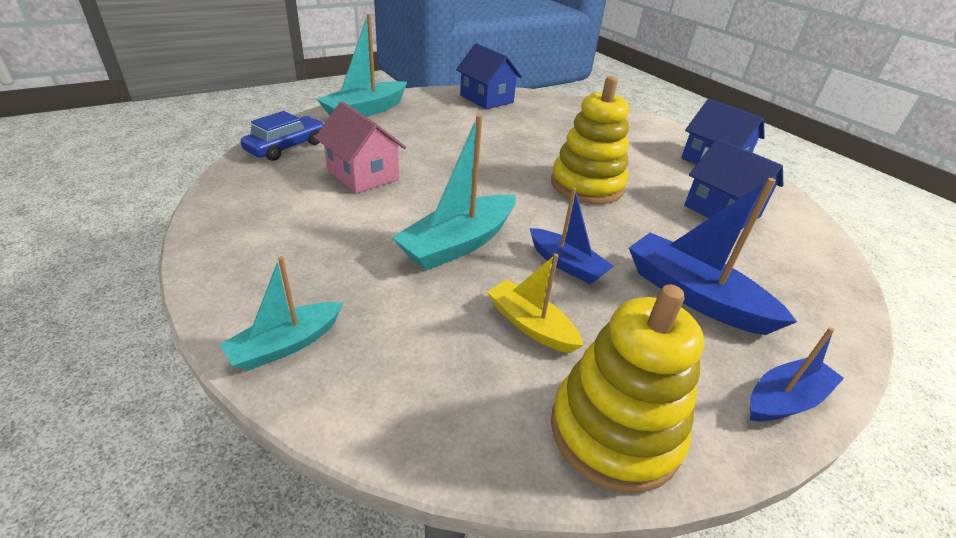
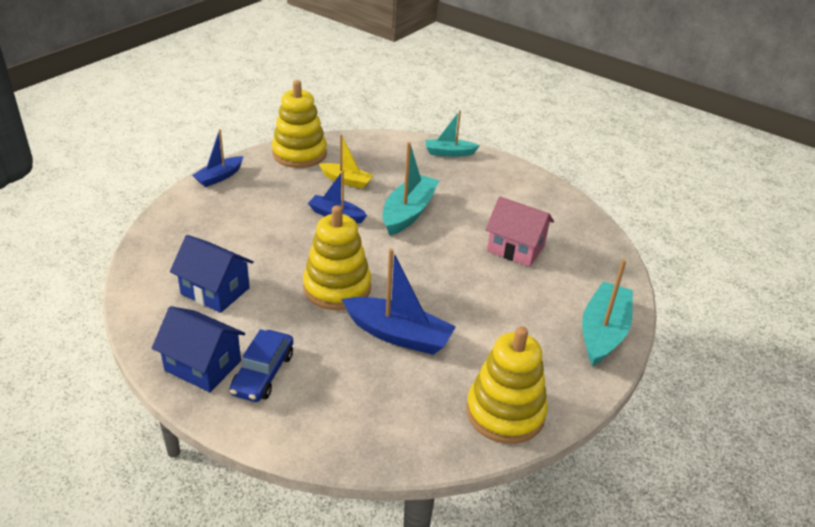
camera: 160 degrees right, 0 degrees up
turquoise boat [219,256,343,371] -> turquoise boat turned 120 degrees counterclockwise [426,110,480,157]
blue car [241,111,325,161] -> blue car moved to [229,329,293,402]
blue house [456,43,522,109] -> yellow stacking toy [466,326,548,444]
blue boat [629,178,797,335] -> blue boat moved to [342,249,456,355]

